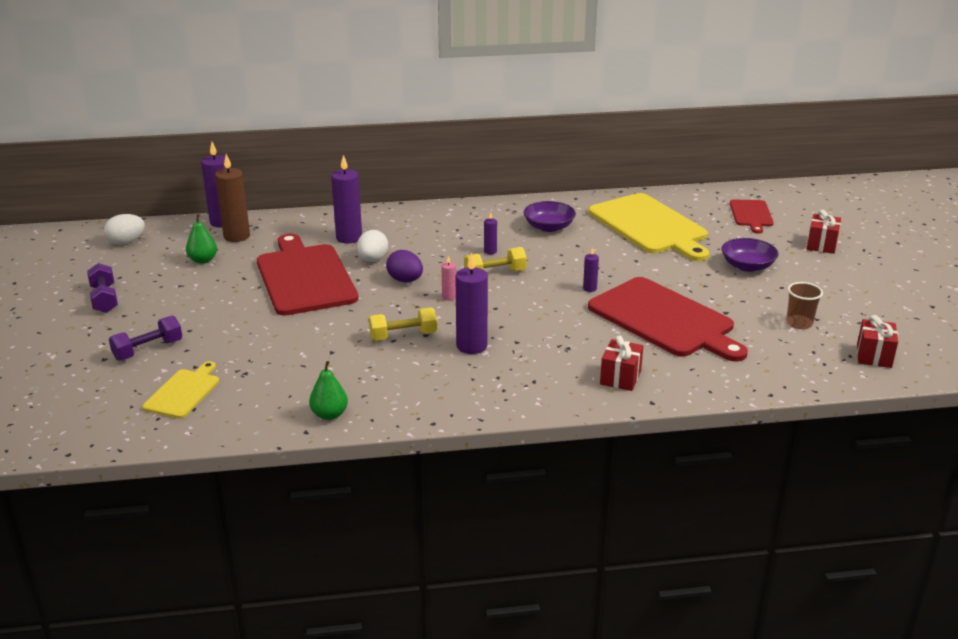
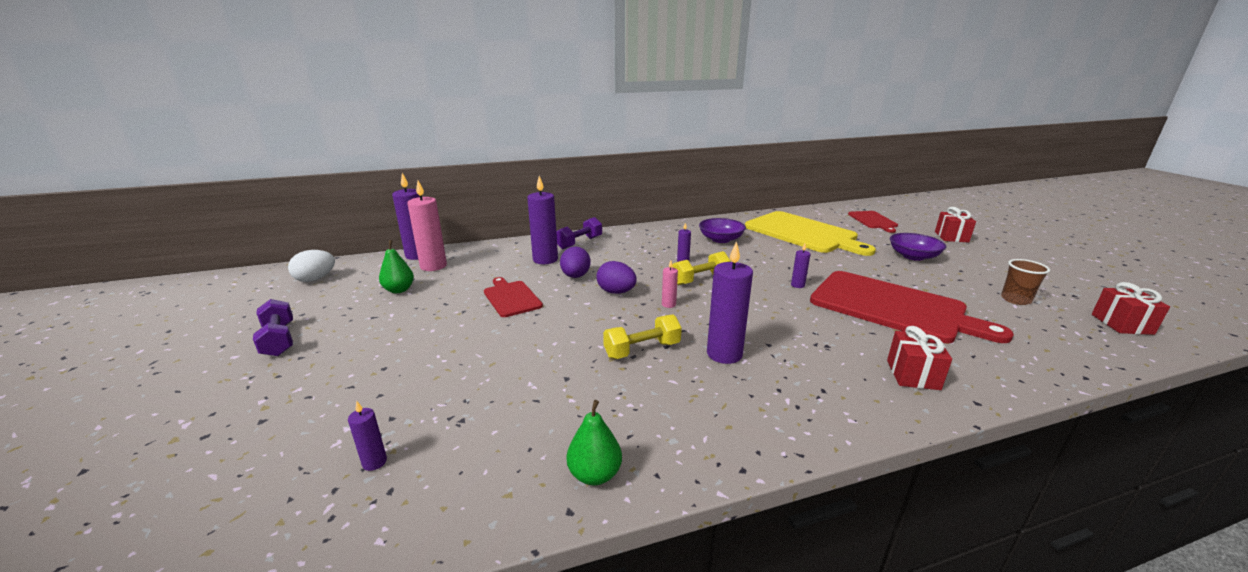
camera: 10 degrees left, 5 degrees down
purple dumbbell [109,316,182,361] -> purple dumbbell moved to [556,217,602,249]
yellow cutting board [142,361,219,419] -> purple candle [348,400,387,471]
brown candle [215,154,250,242] -> pink candle [407,181,447,271]
red cutting board [257,234,358,316] -> red cutting board [484,277,543,317], size x0.50
white egg [357,230,388,262] -> purple egg [560,246,591,278]

